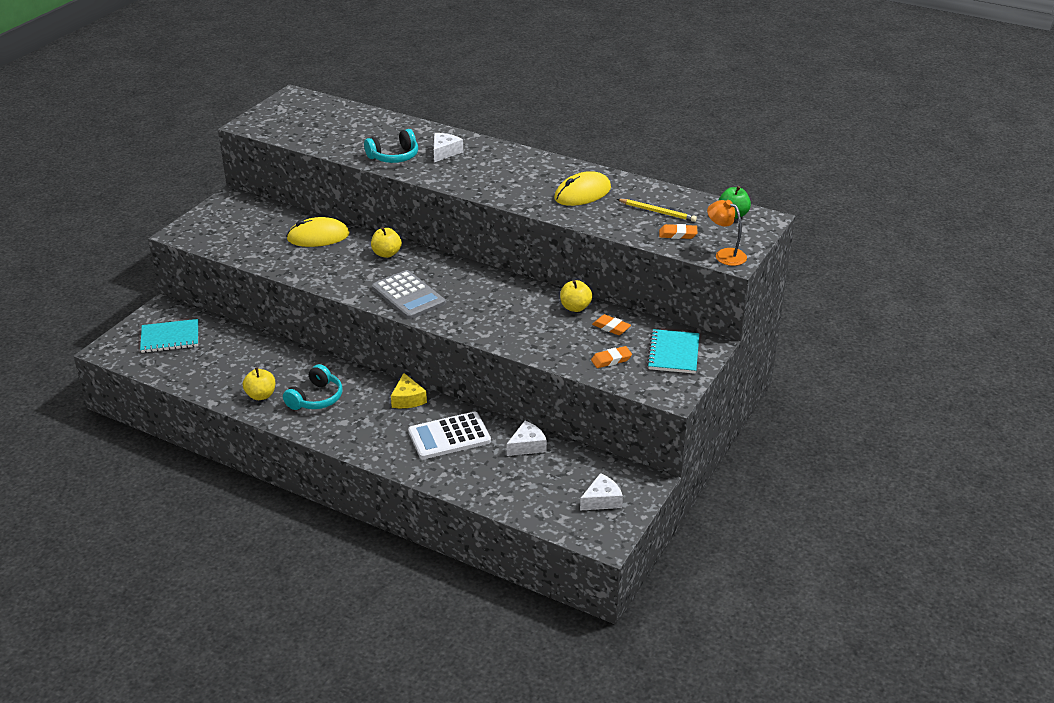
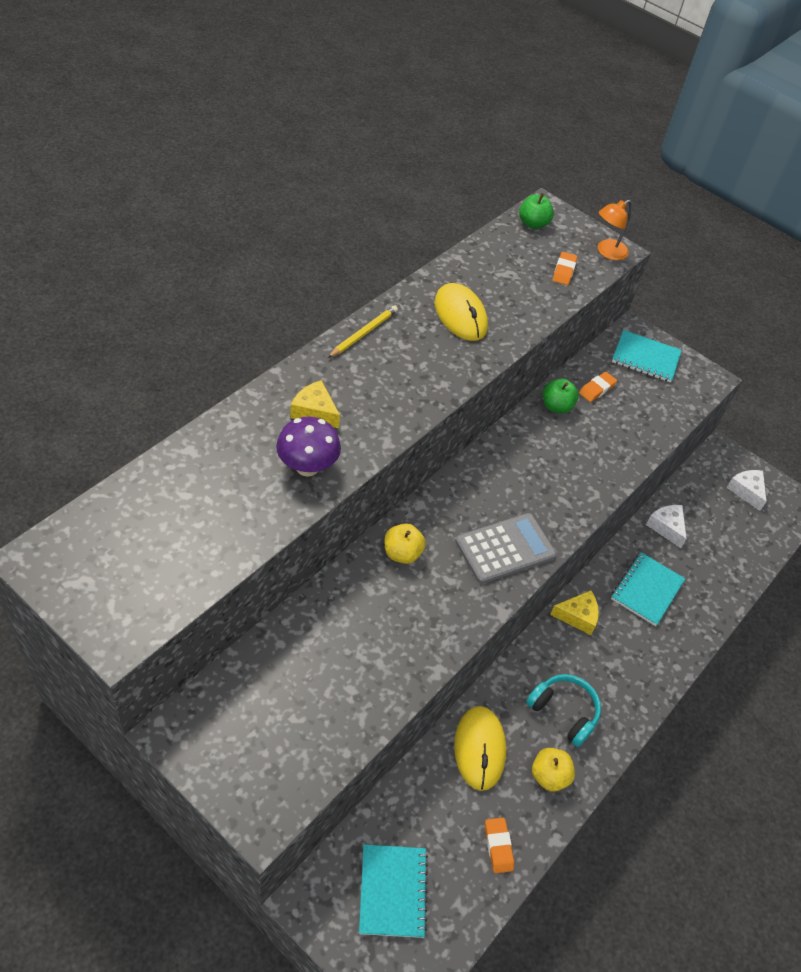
camera: 85 degrees left, 15 degrees up
yellow mouse [286,217,349,247] -> yellow mouse moved to [454,706,506,791]
turquoise headphones [364,129,418,163] -> purple mushroom [276,416,341,477]
white calculator [408,412,491,459] -> turquoise notebook [611,552,685,626]
white cheese [434,133,463,162] -> yellow cheese [290,380,340,428]
yellow apple [560,280,593,312] -> green apple [543,379,579,414]
orange eraser [591,346,632,368] -> orange eraser moved to [485,818,514,873]
yellow pencil [617,199,697,222] -> yellow pencil moved to [328,305,398,358]

